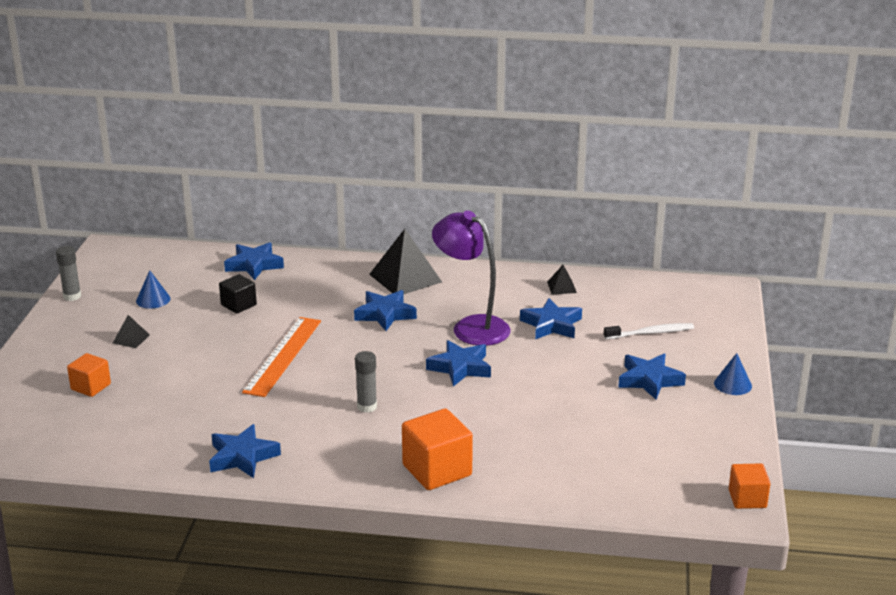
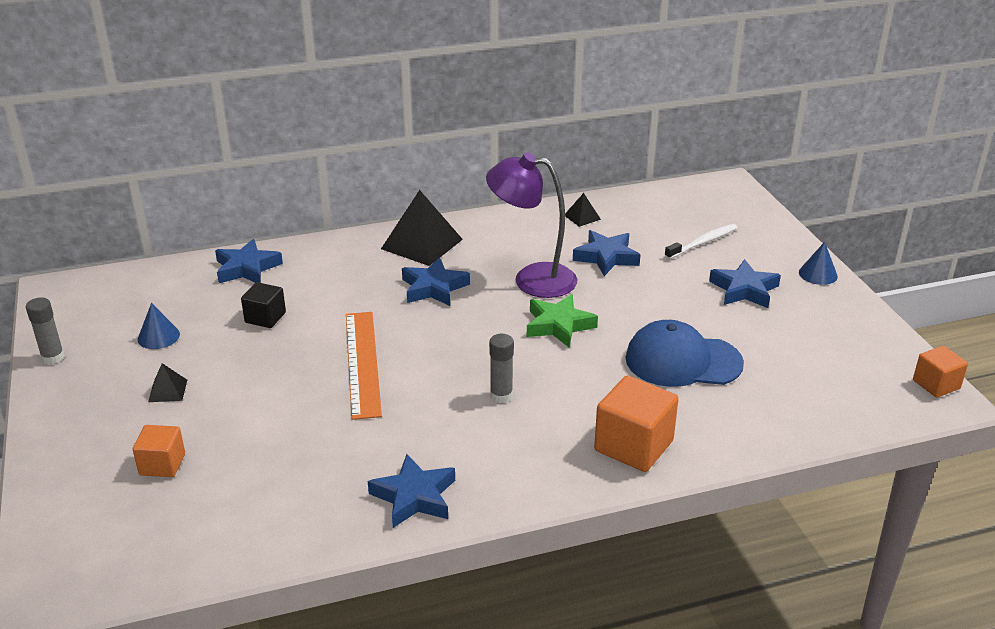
camera: 25 degrees left, 5 degrees up
blue star [426,340,491,386] -> green star [527,294,598,347]
none -> blue cap [625,320,744,387]

